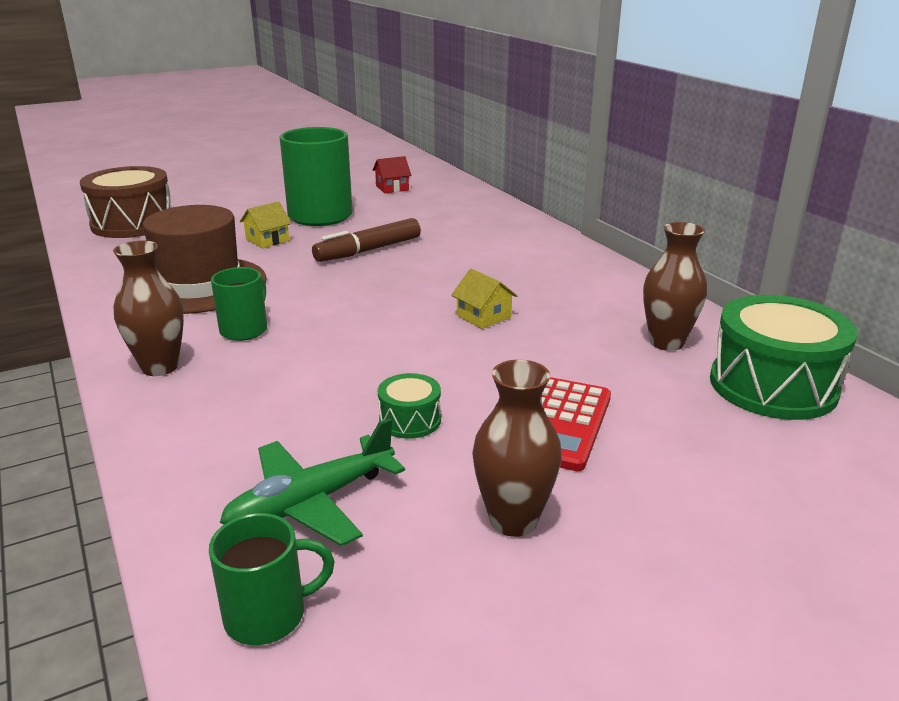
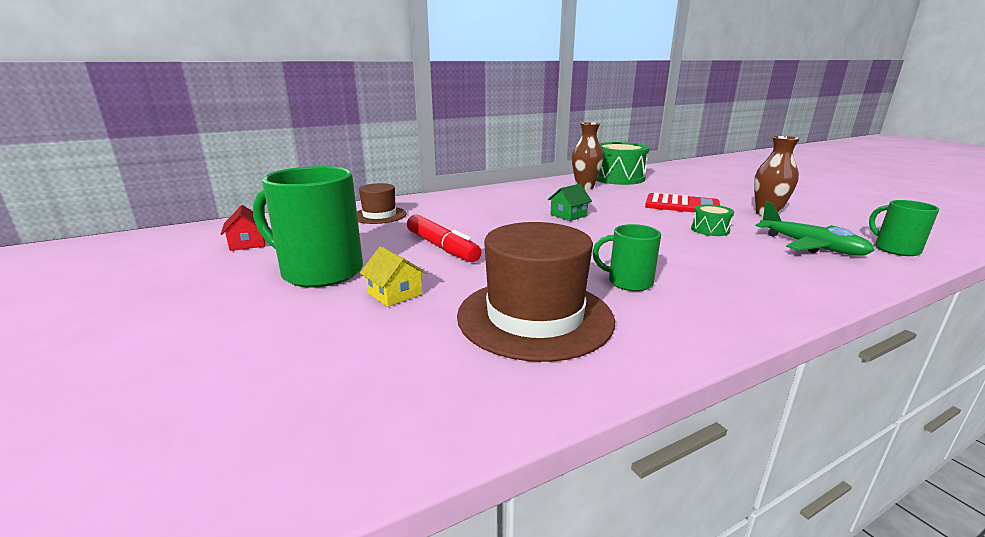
camera: 90 degrees left, 5 degrees down
brown drum [80,166,171,238] -> none
brown vase [113,240,184,376] -> none
brown marker [312,218,421,262] -> red marker [407,214,481,262]
yellow house [451,268,517,329] -> green house [548,184,592,221]
none -> brown hat [357,183,407,224]

